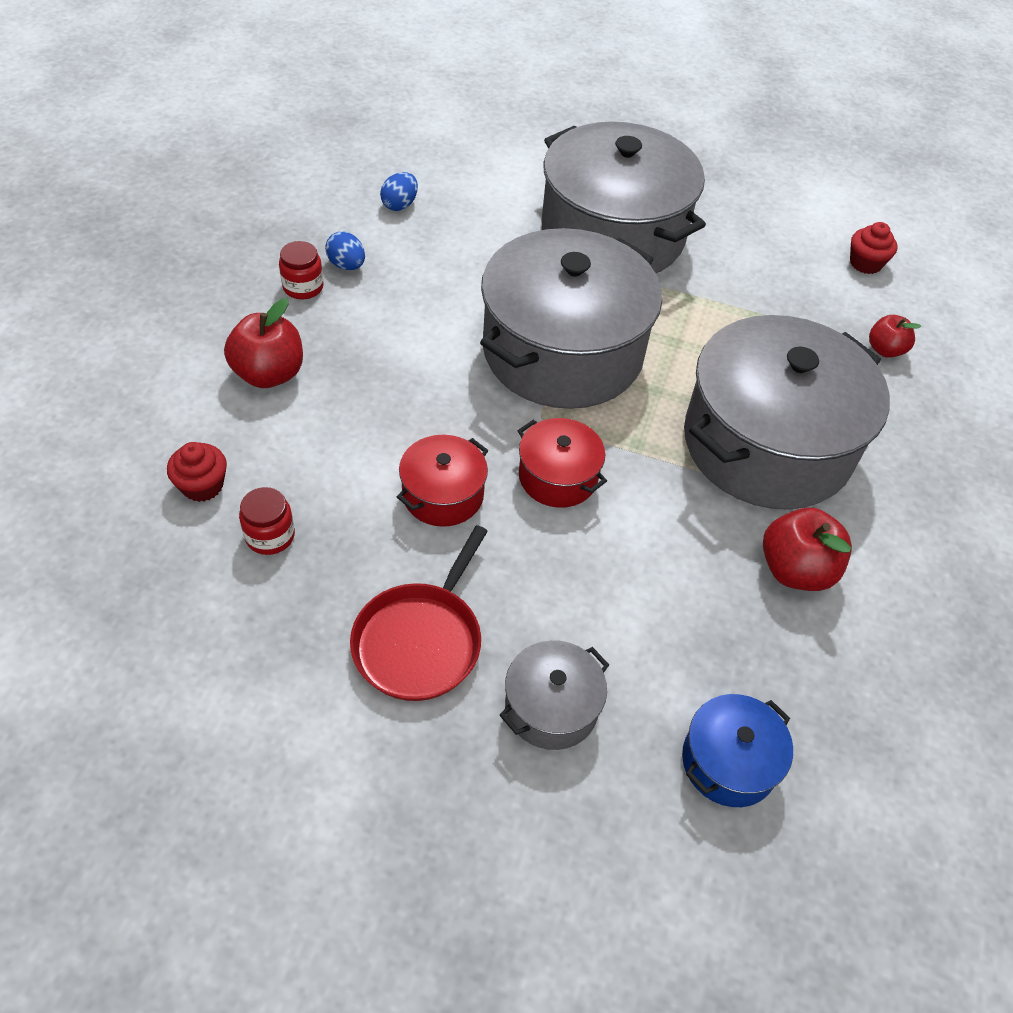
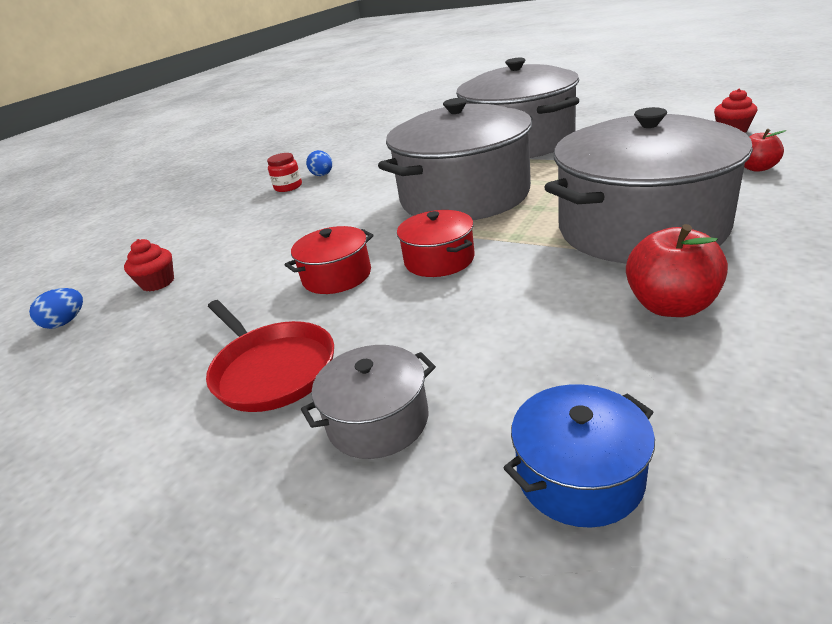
camera: 20 degrees right, 20 degrees down
red apple [224,298,303,388] -> none
red jar [239,487,295,555] -> none
red pan [350,525,488,701] -> red pan turned 75 degrees counterclockwise [206,300,334,412]
blue egg [380,172,418,211] -> blue egg moved to [29,288,83,329]

